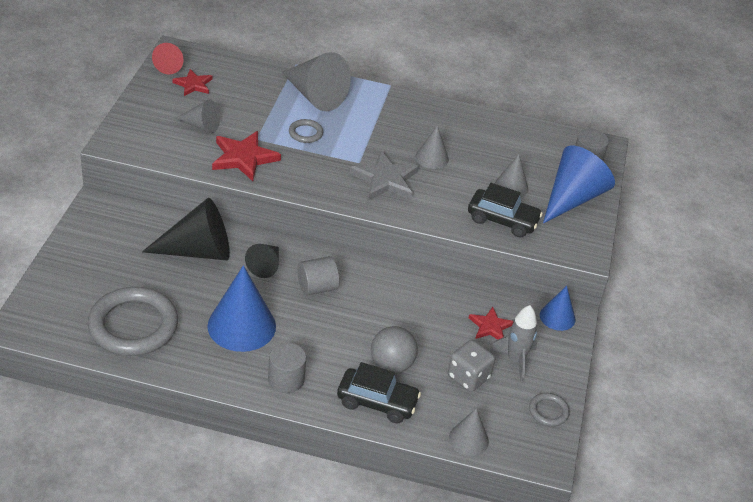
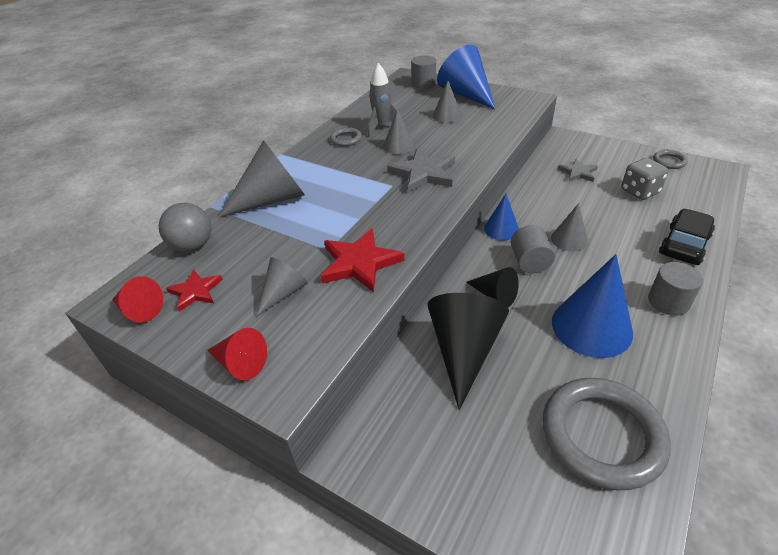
camera: 65 degrees left, 0 degrees up
grey ring [289,119,323,143] -> grey ring moved to [330,127,362,146]
grey ball [371,326,418,373] -> grey ball moved to [159,203,211,252]
grey cone [449,408,489,456] -> grey cone moved to [551,203,588,252]
black car [468,183,543,237] -> none
red star [469,307,514,340] -> grey star [558,158,598,182]
grey rocket [490,305,537,382] -> grey rocket moved to [368,63,403,137]
blue cone [540,286,576,331] -> blue cone moved to [484,194,519,240]
none -> red cone [207,328,267,380]

